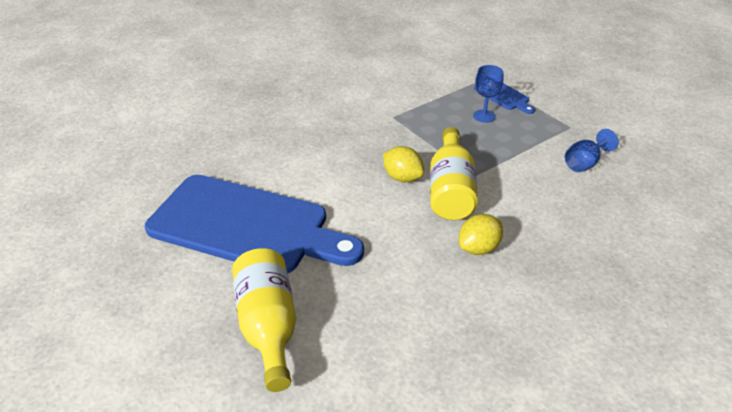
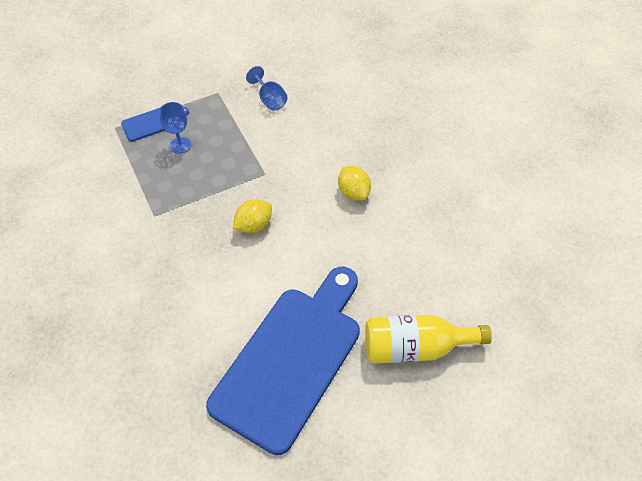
camera: 80 degrees left, 15 degrees up
yellow bottle [430,127,478,220] -> none

